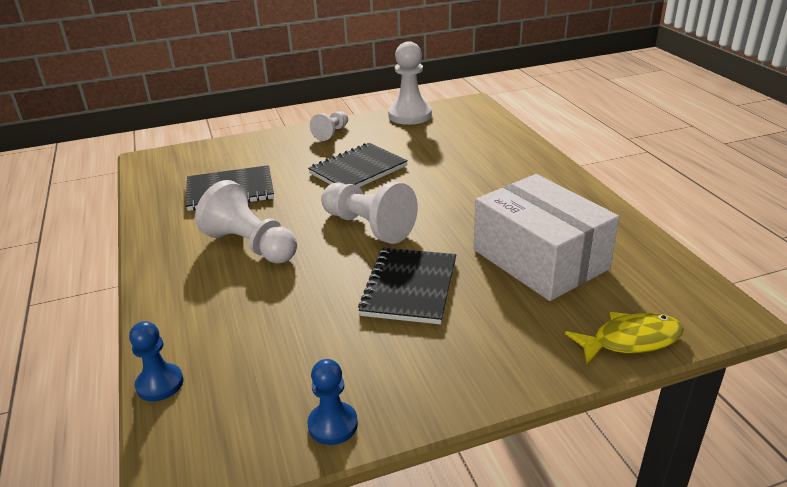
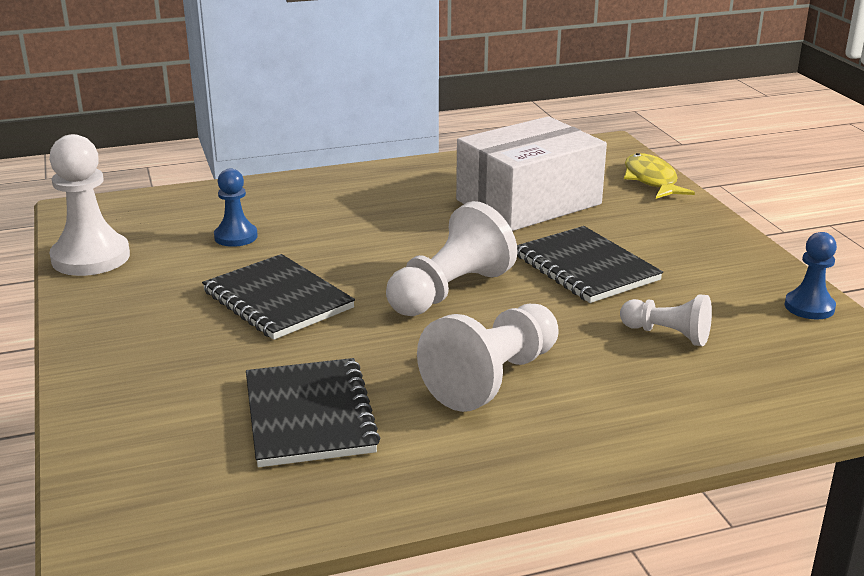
camera: 90 degrees left, 5 degrees down
blue pawn [129,321,183,401] -> blue pawn moved to [214,168,258,247]
white pawn [310,111,348,141] -> white pawn moved to [620,294,712,346]
black notebook [358,248,456,324] -> black notebook turned 45 degrees clockwise [517,226,663,303]

